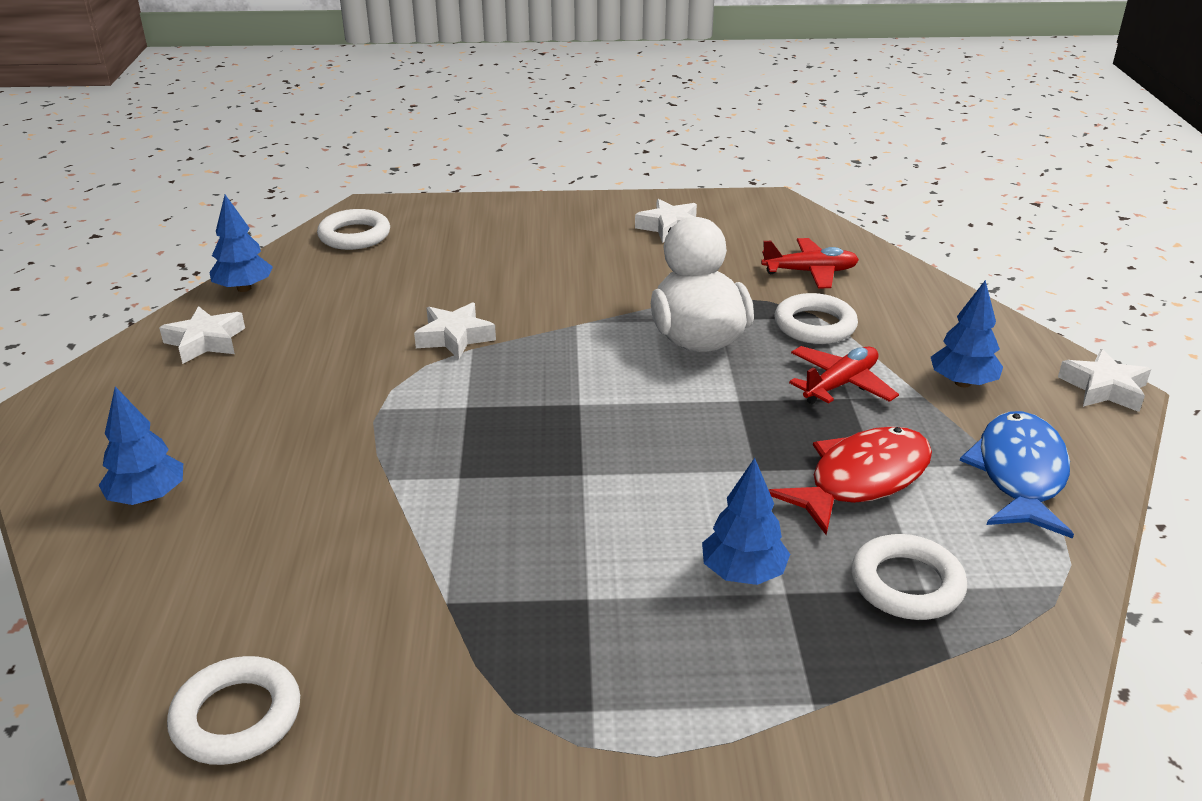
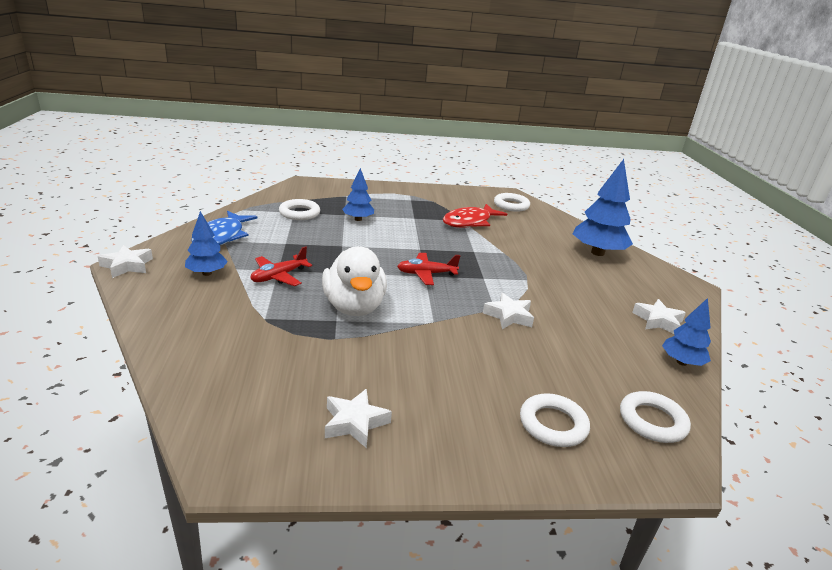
camera: 175 degrees right, 5 degrees down
blue tree [99,387,183,505] -> blue tree [573,159,633,256], size x1.75
red plane [761,238,859,289] -> red plane moved to [397,253,460,285]
red fish [769,426,932,535] -> red fish moved to [443,204,507,228]
white ring [774,293,858,344] -> white ring moved to [520,393,590,447]

